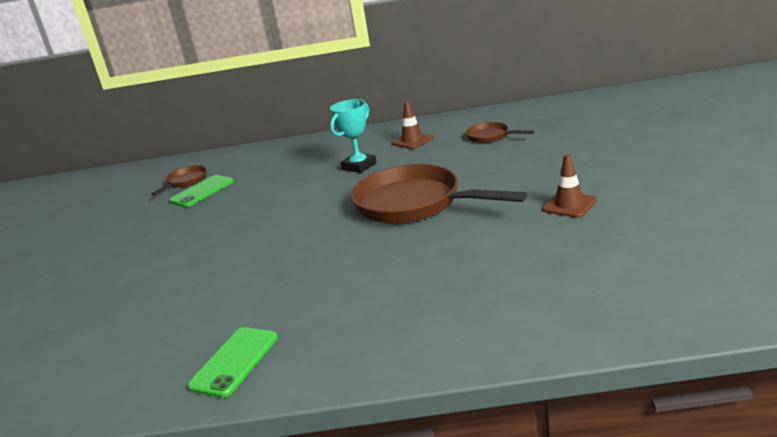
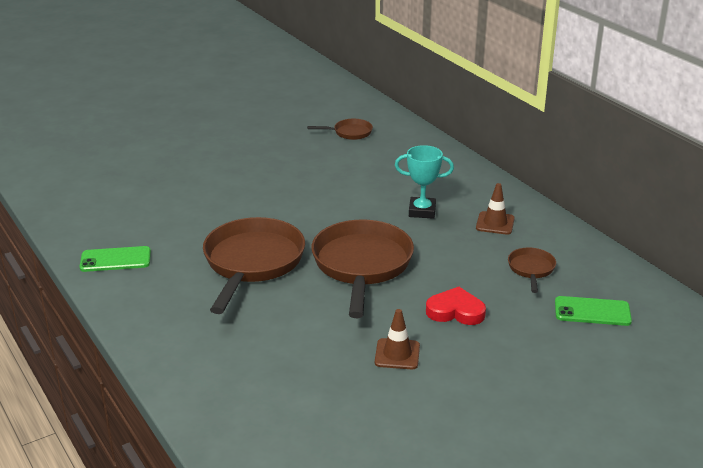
camera: 55 degrees right, 5 degrees up
green phone [169,175,234,207] -> green phone moved to [555,296,632,326]
none -> brown pan [203,217,305,314]
none -> red heart [426,287,486,325]

